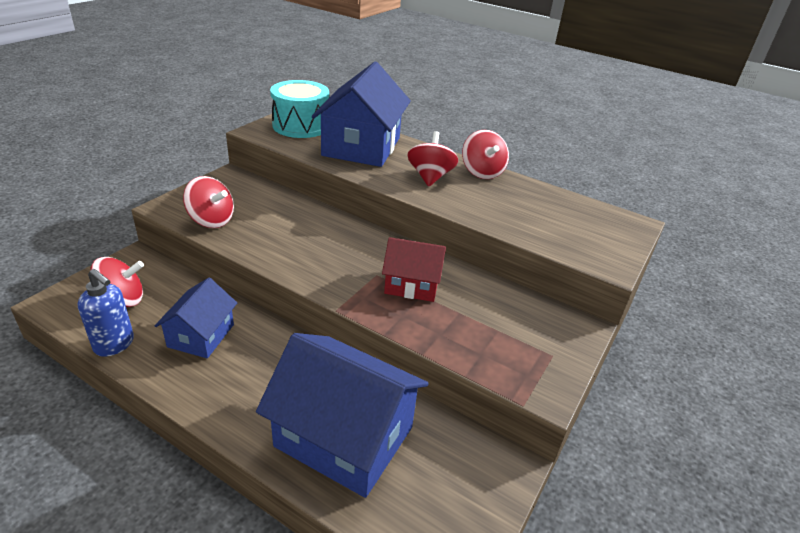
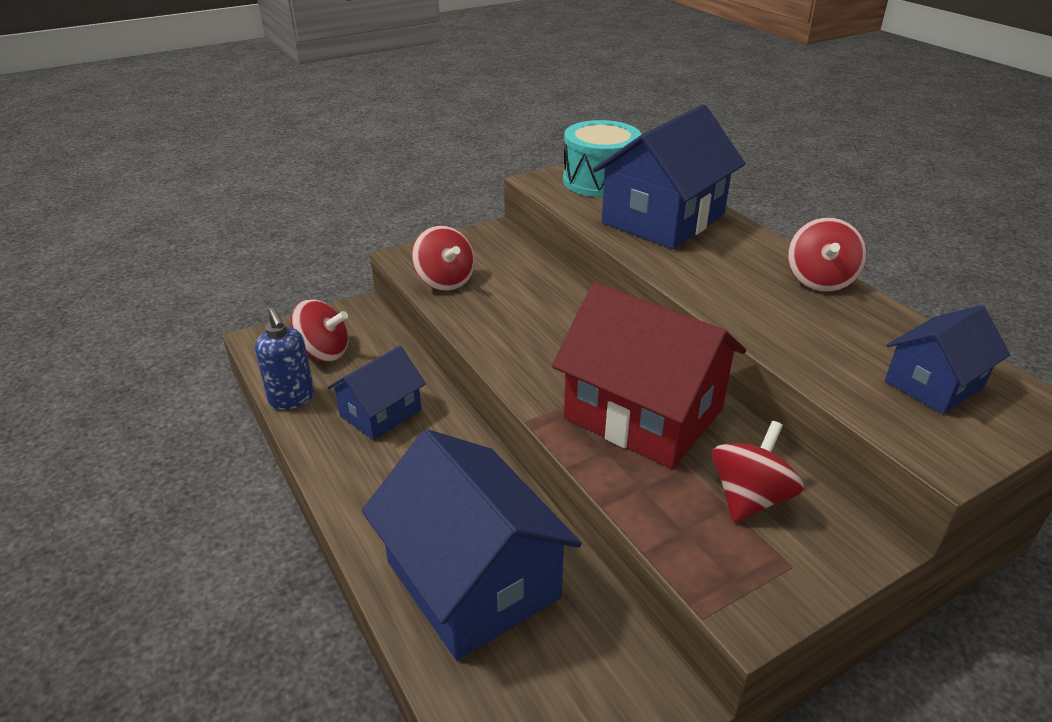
camera: 30 degrees right, 0 degrees up
red house [382,237,446,302] -> red house [552,282,746,469], size x1.78
red spinning top [407,131,458,187] -> red spinning top moved to [712,421,804,523]
none -> blue house [885,305,1010,414]

